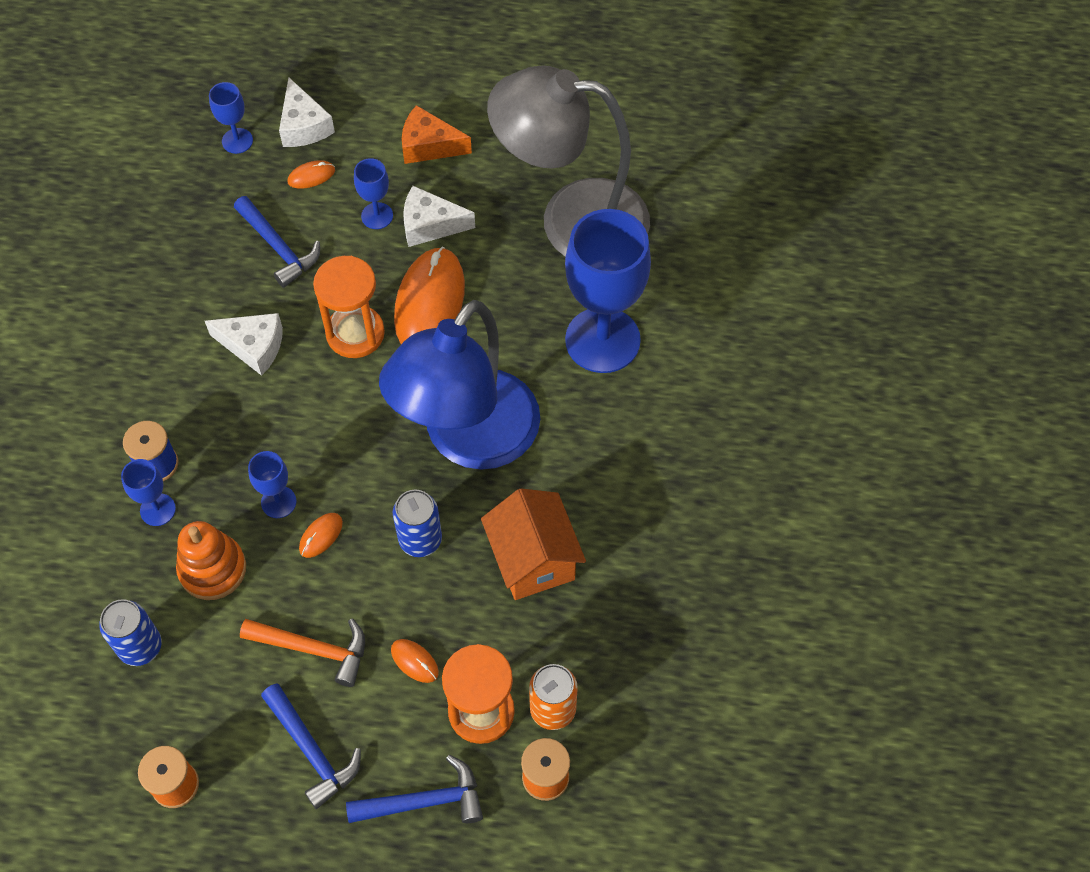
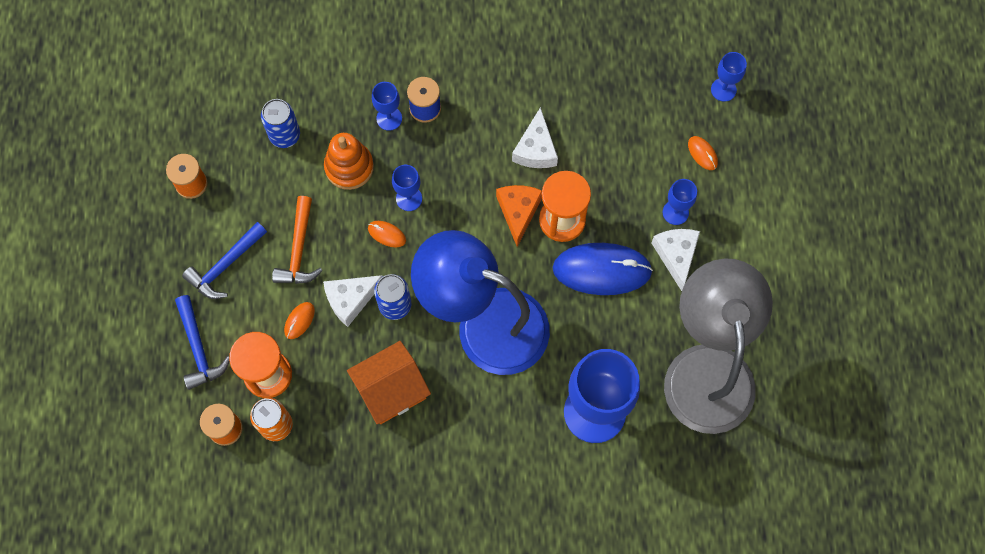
camera: 80 degrees right, 10 degrees up
blue hammer [234,196,320,288] -> none
white cheese [279,77,335,147] -> white cheese moved to [323,275,383,327]
orange mouse [394,247,465,344] -> blue mouse [552,243,653,295]
orange cheese [402,105,472,164] -> orange cheese moved to [496,185,542,247]

